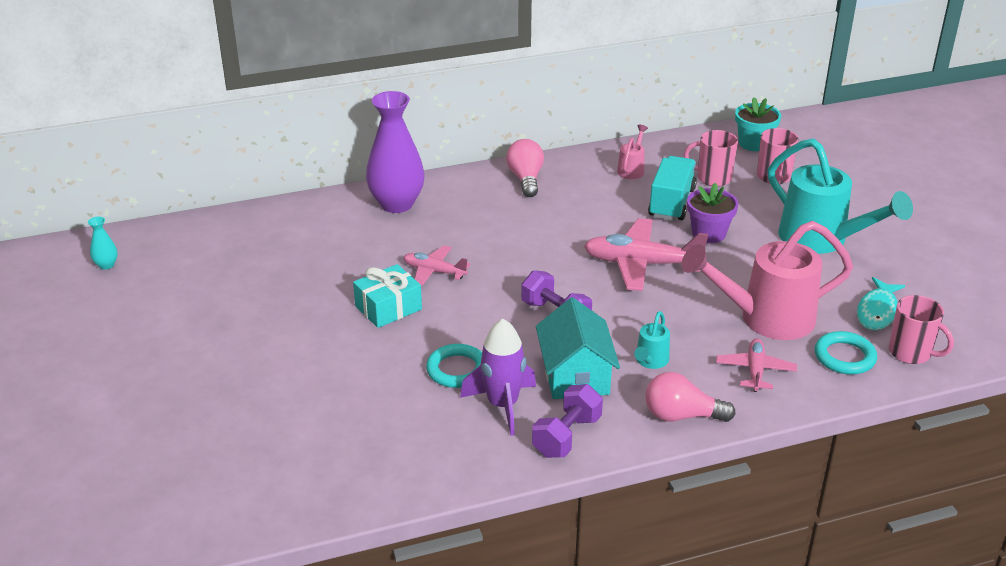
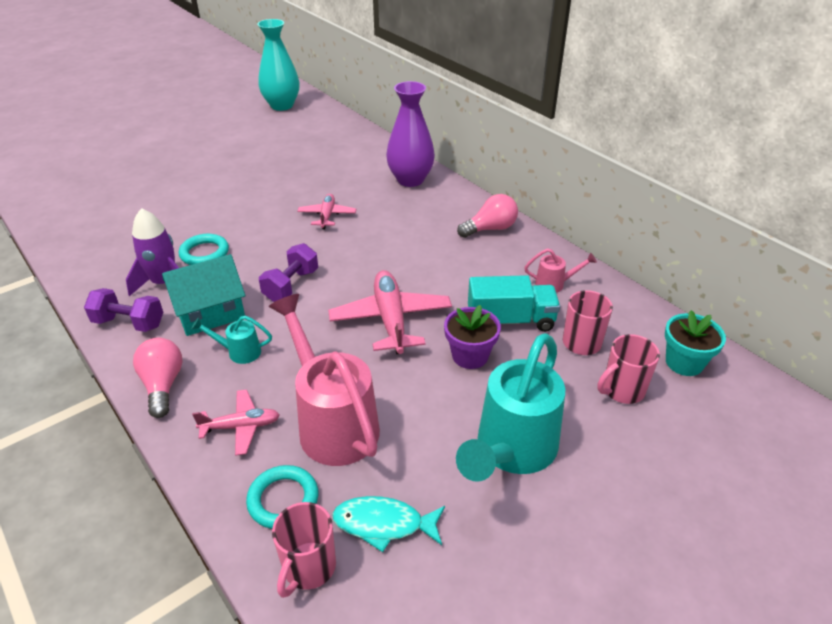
camera: 70 degrees right, 5 degrees up
turquoise vase [88,217,118,270] -> turquoise vase [257,19,299,111], size x2.37
turquoise gift [353,264,422,328] -> none

